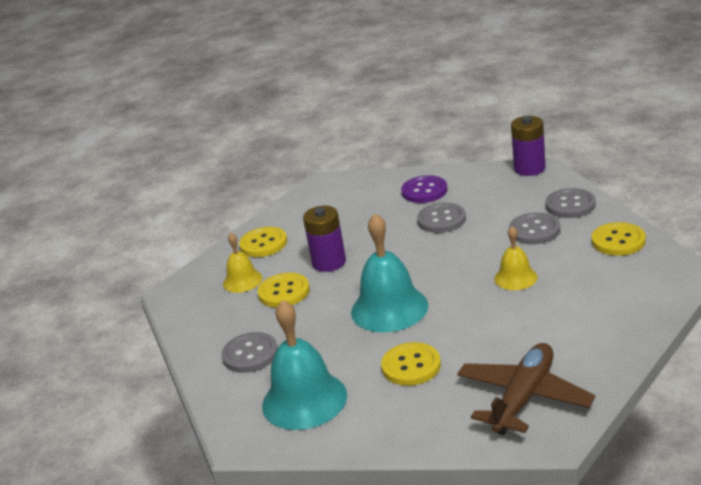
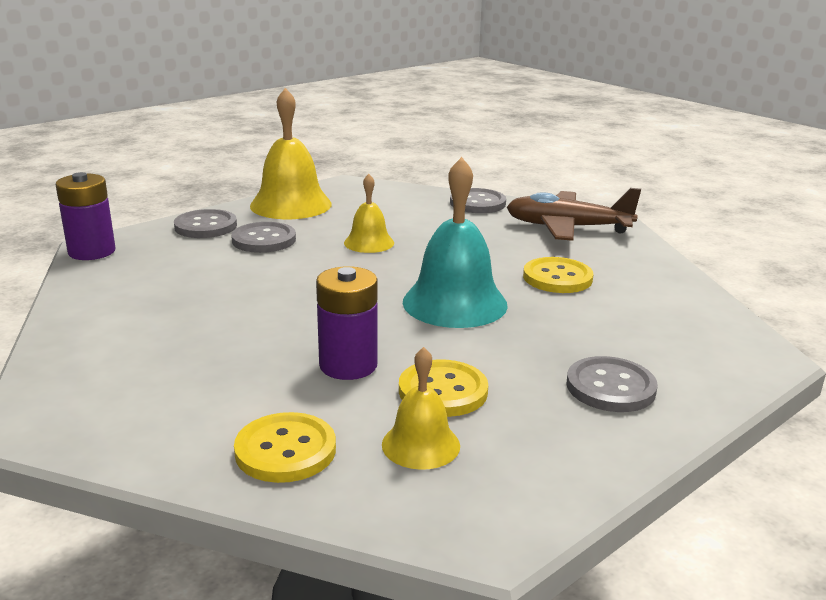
camera: 115 degrees left, 5 degrees down
turquoise bell [262,300,347,430] -> none
purple button [401,175,448,203] -> none
grey button [417,203,466,233] -> grey button moved to [450,188,506,213]
yellow button [591,222,646,256] -> yellow bell [250,88,332,219]

